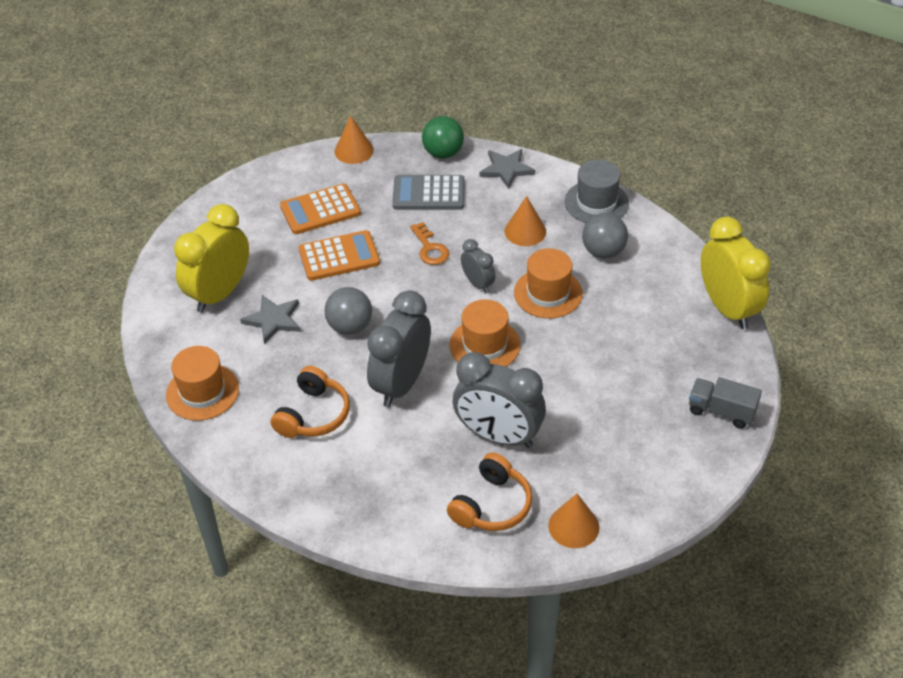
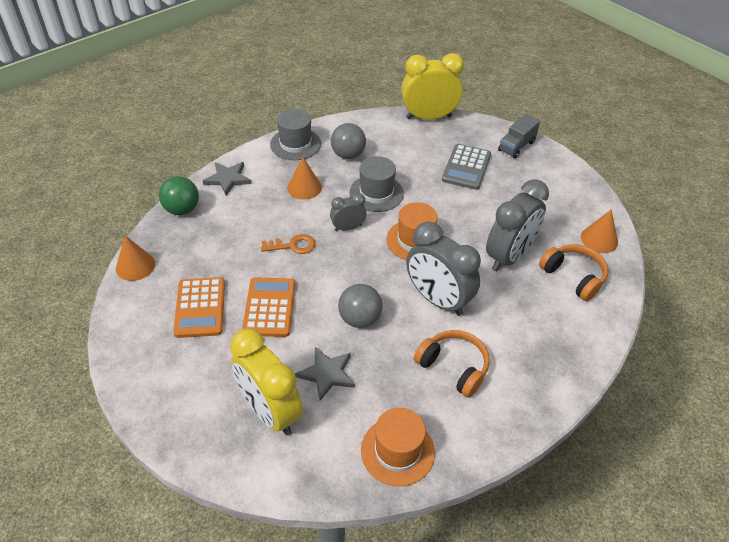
camera: 75 degrees left, 0 degrees up
grey calculator [392,175,465,210] -> grey calculator moved to [442,144,491,190]
orange hat [514,249,583,318] -> grey hat [349,156,404,212]

